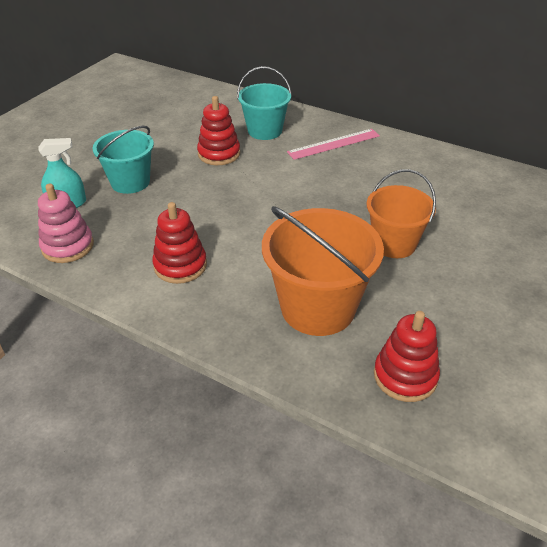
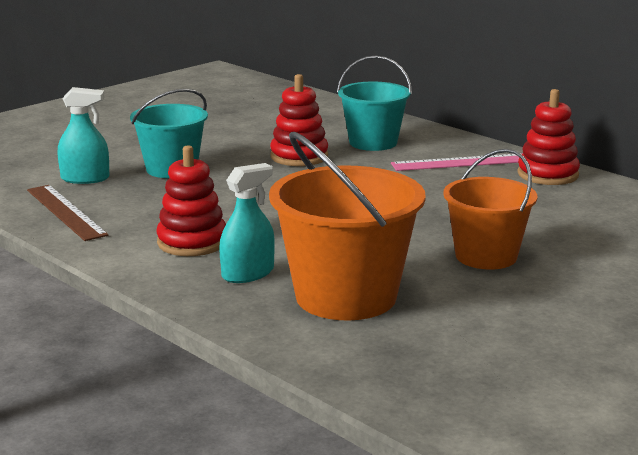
camera: 15 degrees right, 20 degrees down
pink stacking toy [38,184,94,263] -> brown ruler [27,185,108,241]
red stacking toy [374,311,440,402] -> red stacking toy moved to [517,89,580,185]
none -> turquoise spray bottle [219,163,275,283]

